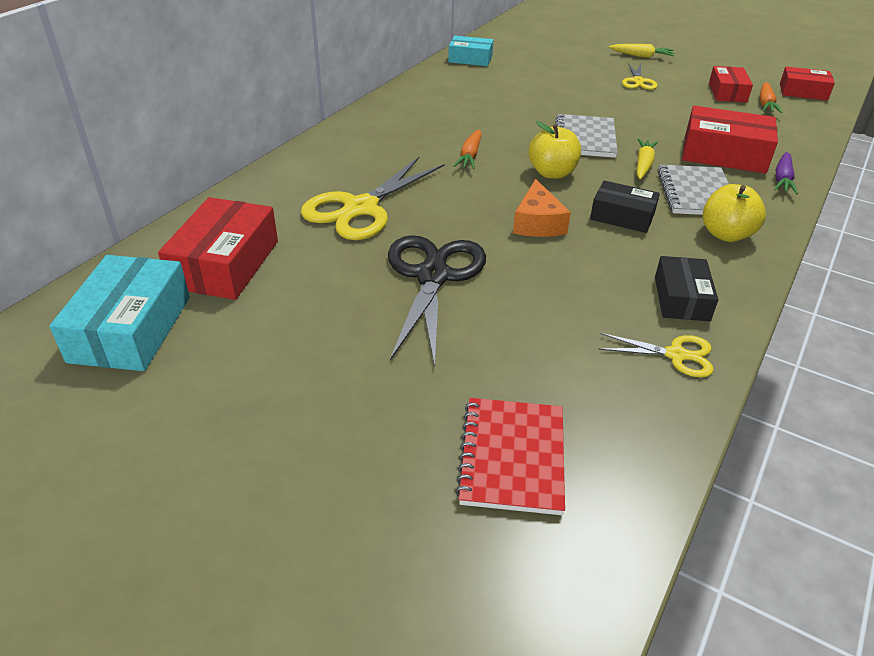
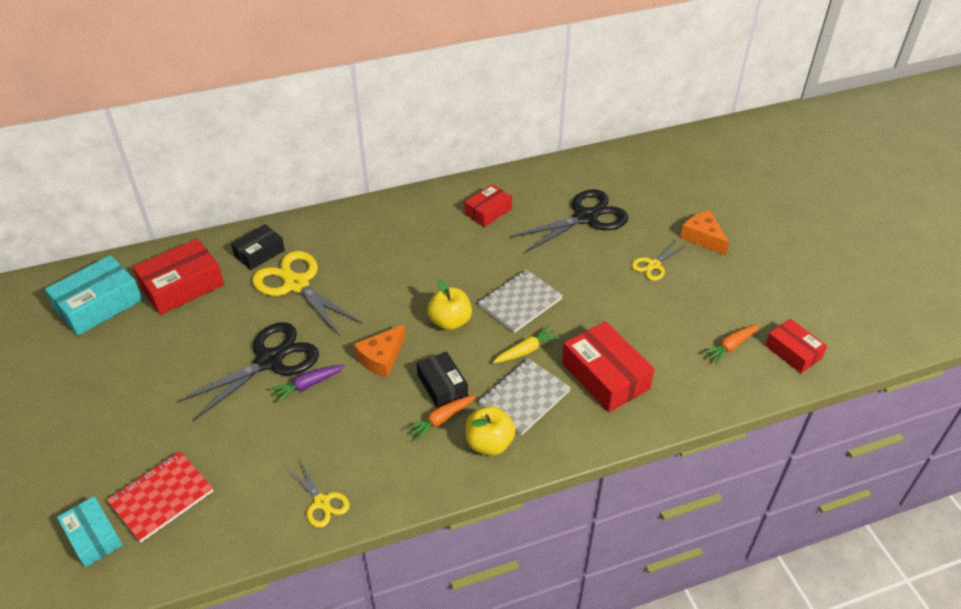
camera: 40 degrees right, 5 degrees up
yellow scissors [301,157,445,240] -> yellow scissors turned 60 degrees clockwise [252,251,362,336]
turquoise box [448,36,494,66] -> turquoise box moved to [57,496,123,567]
orange carrot [454,129,482,169] -> orange carrot moved to [406,395,476,442]
yellow carrot [609,44,674,58] -> orange cheese [680,211,729,255]
black box [655,256,718,322] -> black box moved to [231,224,285,270]
red box [709,66,753,103] -> red box moved to [465,184,512,227]
purple carrot [774,152,798,194] -> purple carrot moved to [270,365,345,403]
none -> black scissors [511,189,629,253]

